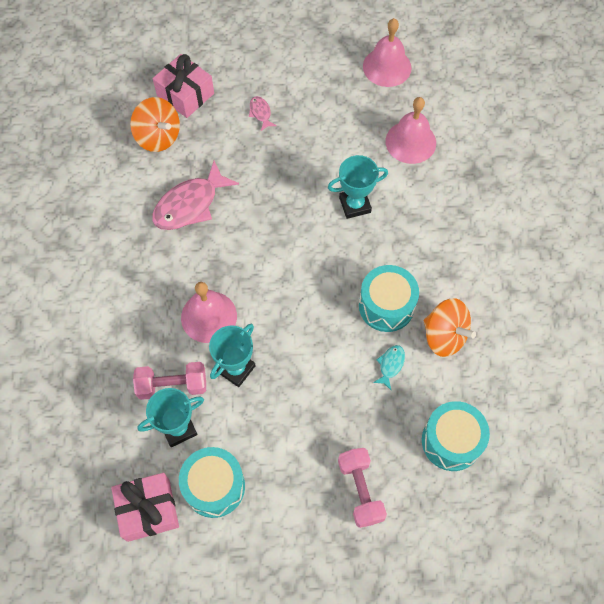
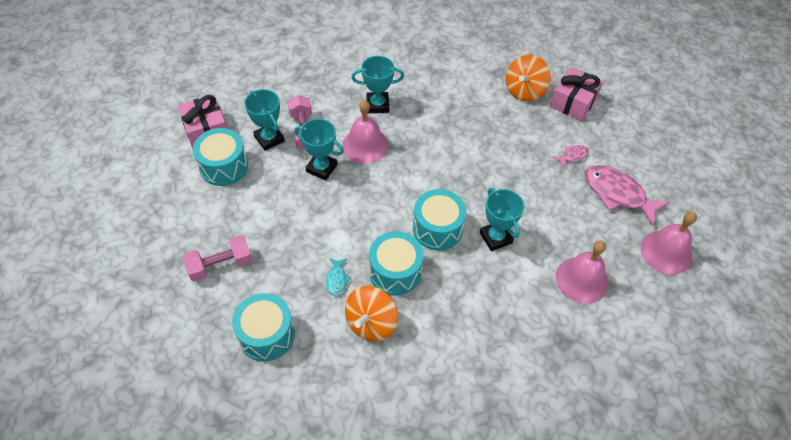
camera: 80 degrees right, 10 degrees down
pink fish [152,160,239,230] -> pink fish moved to [585,165,670,226]
turquoise fish [373,345,405,390] -> turquoise fish turned 75 degrees clockwise [326,258,351,296]
none -> turquoise trophy [351,56,404,113]
none -> turquoise drum [413,189,466,250]

